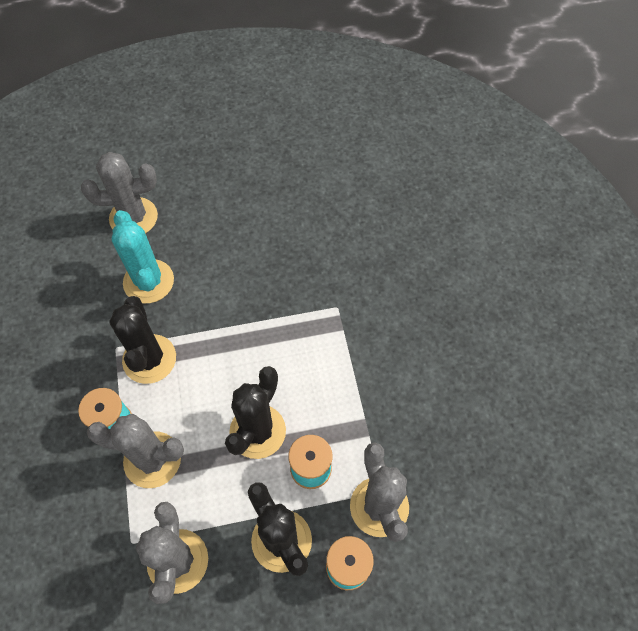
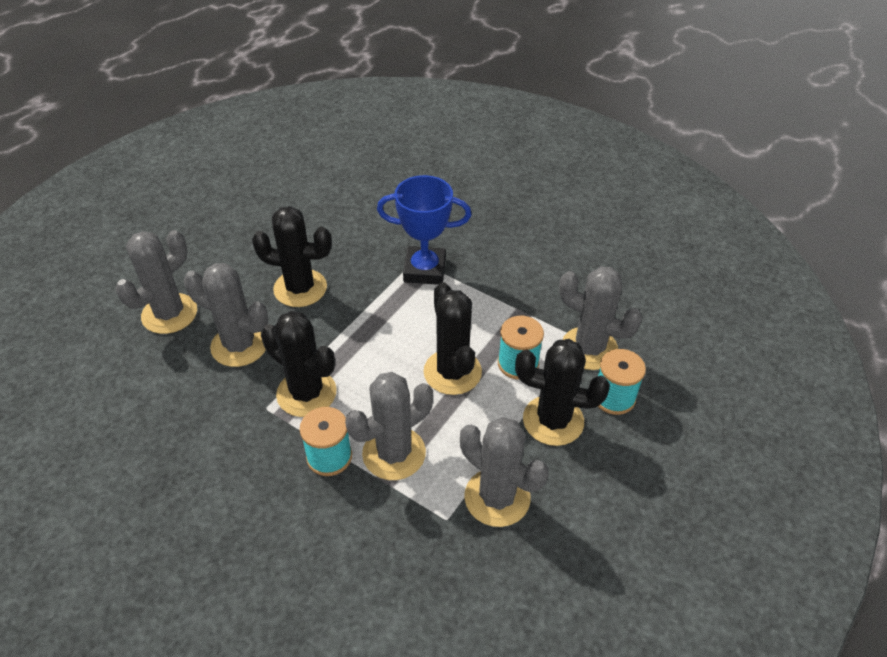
camera: 45 degrees left, 15 degrees down
turquoise cactus [112,210,174,303] -> grey cactus [184,263,268,367]
none -> black cactus [252,206,332,307]
none -> blue trophy [377,175,472,285]

